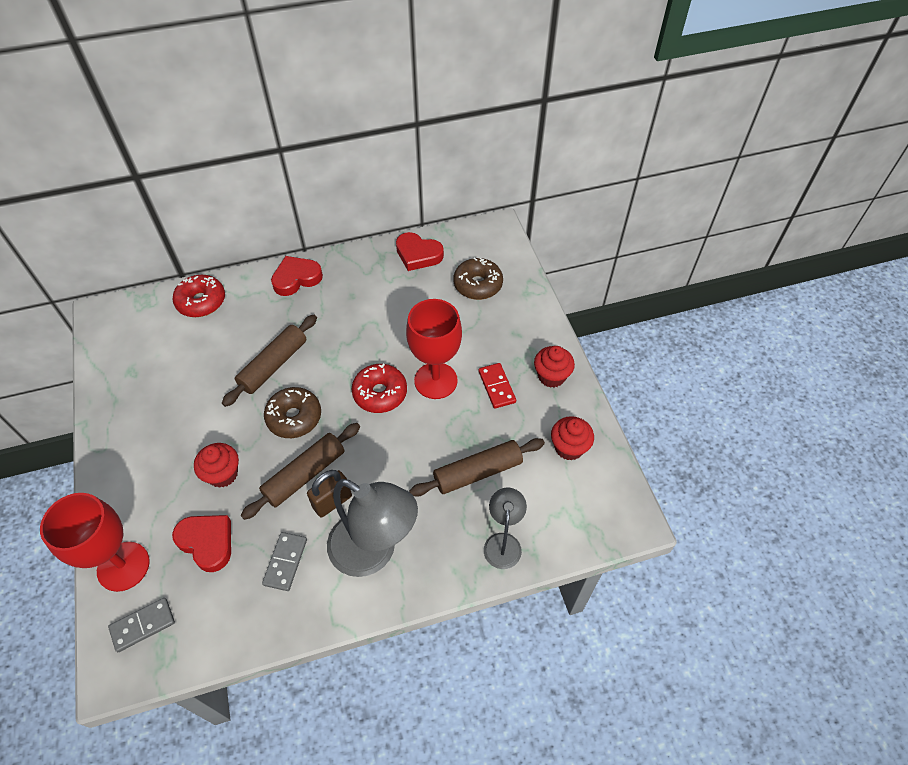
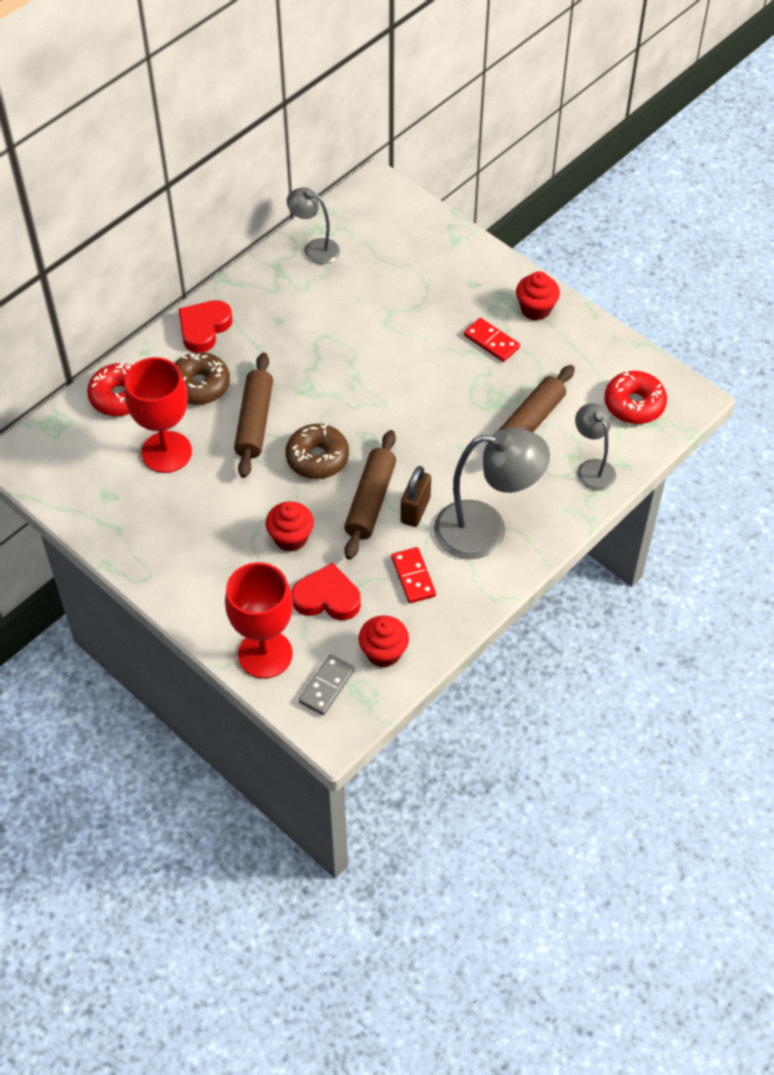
camera: 30 degrees left, 0 degrees up
grey domino [262,532,307,591] -> red domino [391,547,436,603]
red donut [351,364,407,413] -> red donut moved to [604,371,667,424]
red heart [396,232,444,271] -> grey lamp [287,187,340,264]
red goblet [406,299,462,399] -> red goblet moved to [124,357,192,473]
brown donut [453,257,503,300] -> brown donut moved to [174,352,230,405]
red cupcake [551,416,594,461] -> red cupcake moved to [358,615,409,667]

